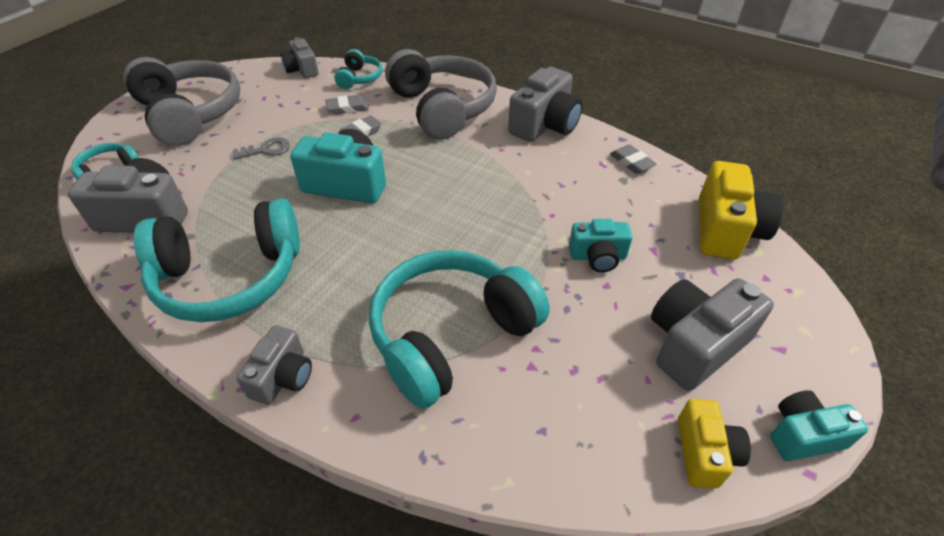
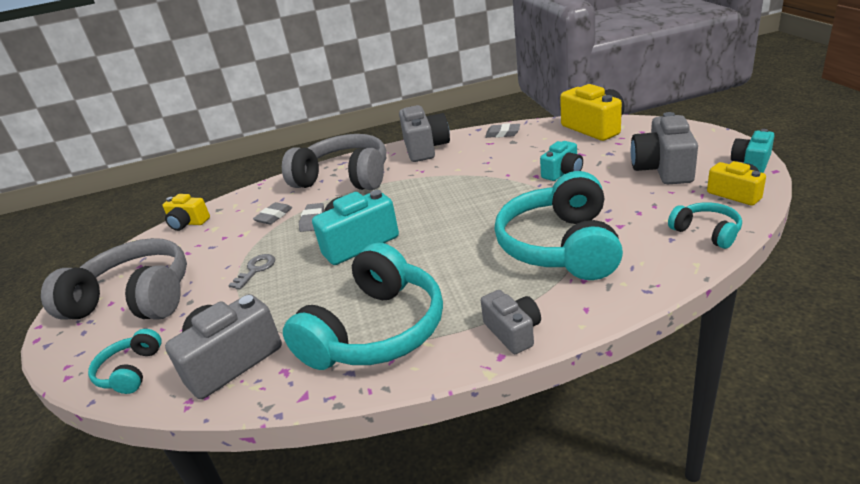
camera: 40 degrees left, 15 degrees down
grey camera [281,37,319,78] -> yellow camera [163,194,210,231]
turquoise headphones [334,49,382,89] -> turquoise headphones moved to [668,202,742,249]

